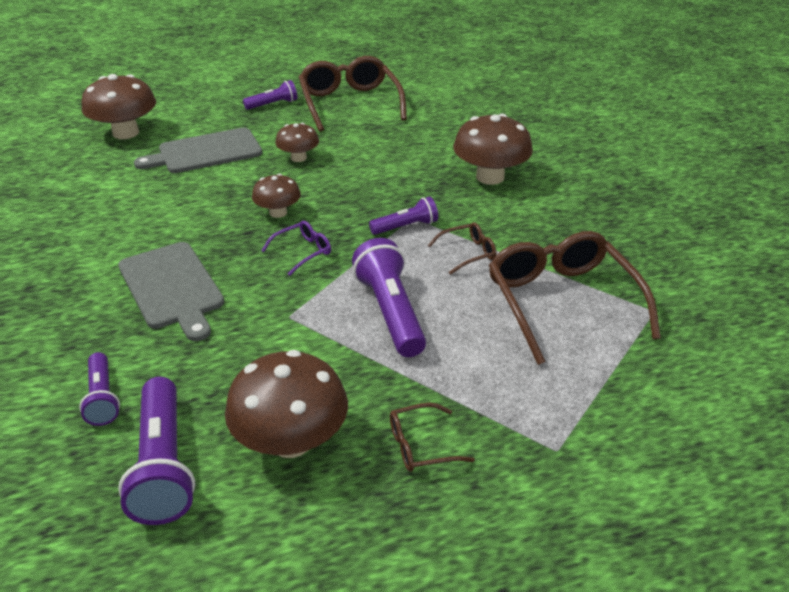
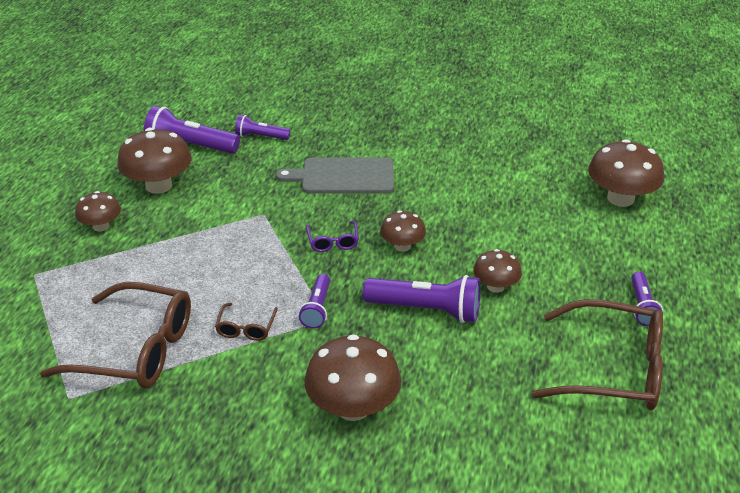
camera: 120 degrees right, 0 degrees up
grey cutting board [134,128,262,173] -> none
purple flashlight [352,238,426,357] -> purple flashlight moved to [363,275,481,323]
brown glasses [390,403,475,472] -> brown mushroom [75,191,121,232]

